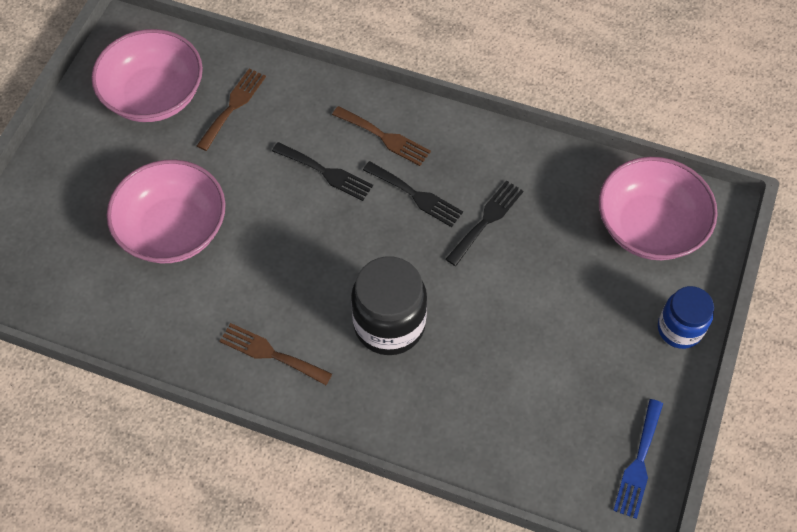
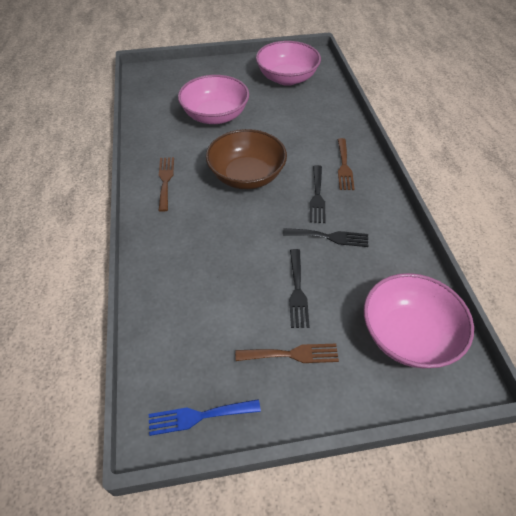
camera: 60 degrees right, 10 degrees down
brown fork [197,69,266,151] -> brown fork moved to [235,344,339,363]
black fork [272,142,373,201] -> black fork moved to [289,249,310,328]
black jar [351,256,427,355] -> none
blue jar [658,286,714,349] -> none
none -> brown bowl [206,129,287,189]

